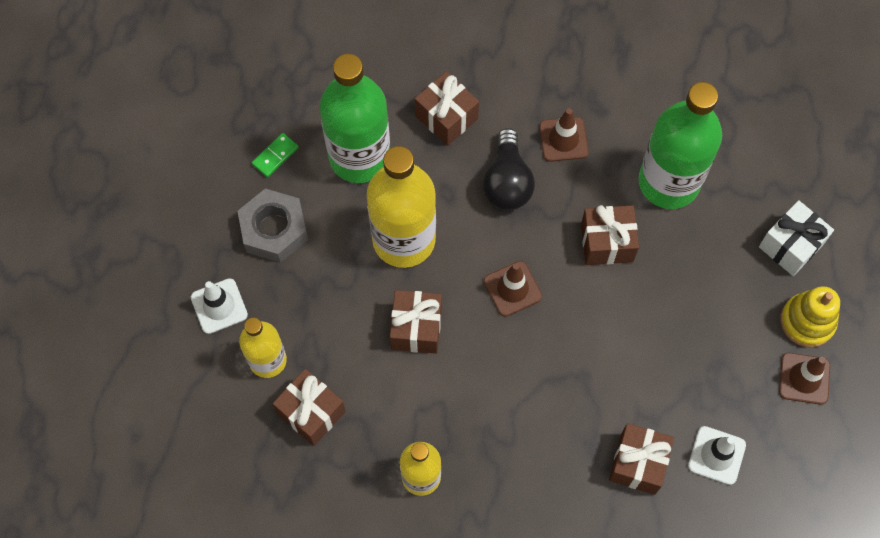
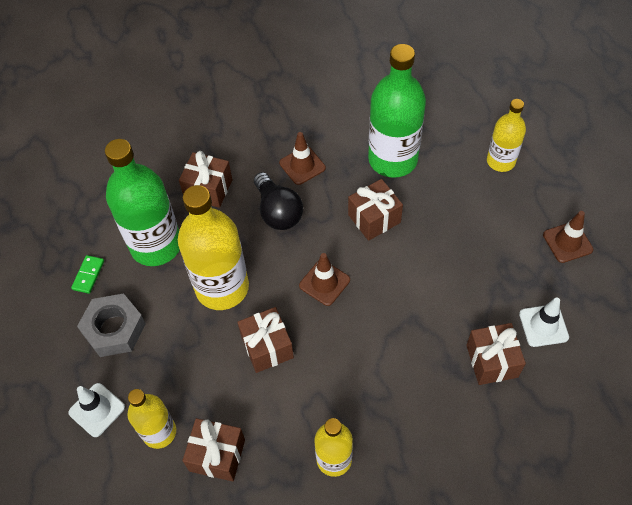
camera: 25 degrees left, 10 degrees down
white gift [759,200,834,276] -> yellow bottle [487,99,526,172]
yellow stacking toy [781,286,840,348] -> none

